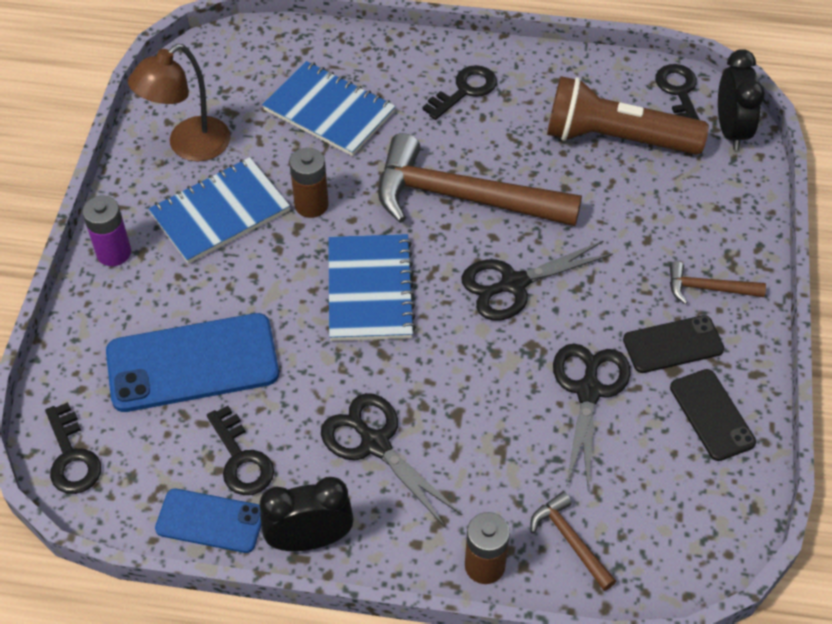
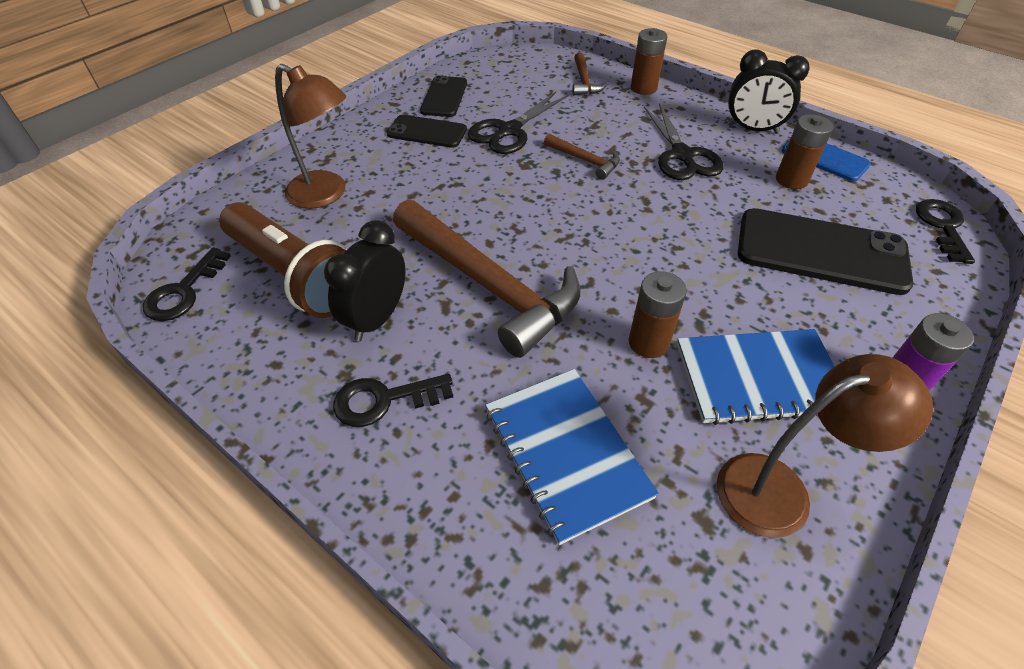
camera: 150 degrees left, 5 degrees down
blue phone [106,313,279,412] -> black phone [738,208,913,295]
black key [207,406,274,495] -> brown battery [776,114,833,189]
blue notebook [328,234,416,341] -> none
black scissors [461,240,613,321] -> none
brown hammer [670,261,766,304] -> brown hammer moved to [544,134,620,180]
black clock [718,49,765,150] -> black clock moved to [324,220,406,342]
none -> brown lamp [275,64,346,209]

